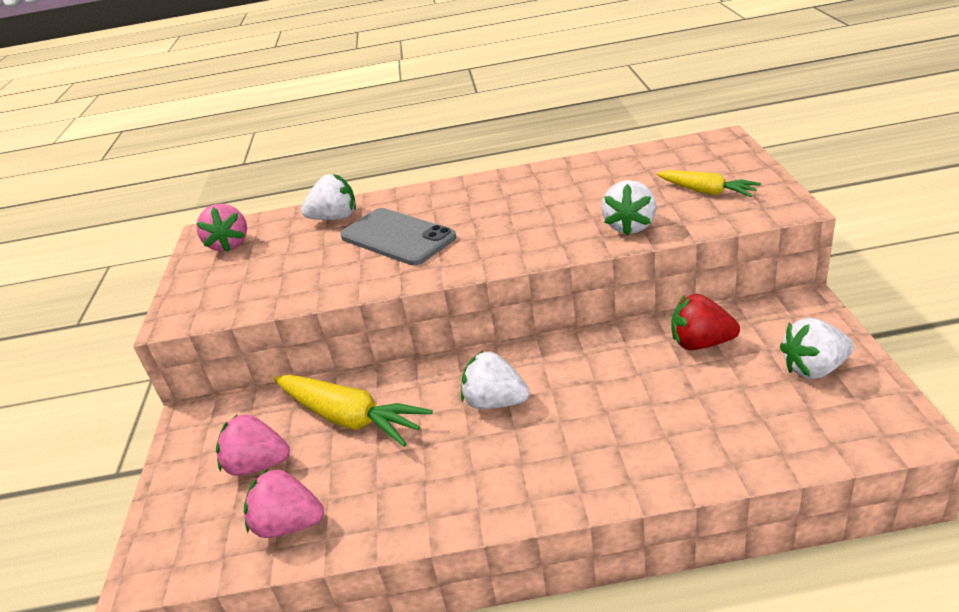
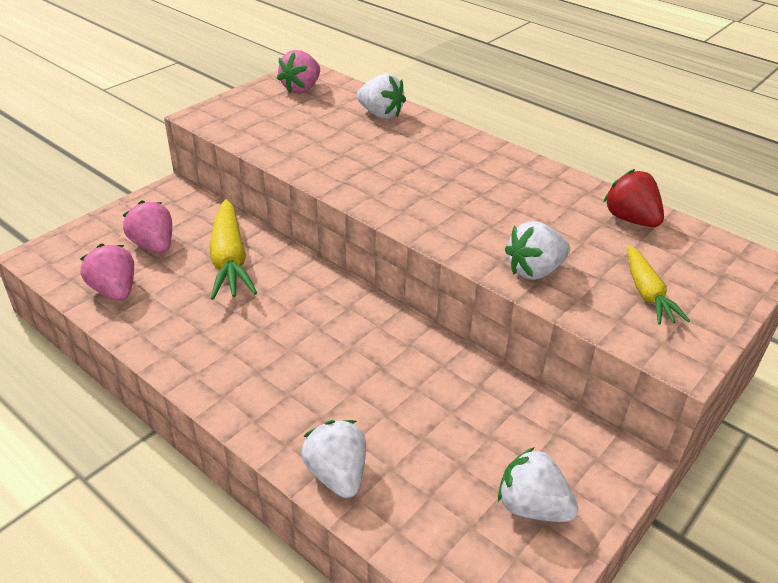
camera: 40 degrees right, 5 degrees up
grey phone [340,208,456,265] -> none
white strawberry [461,351,529,409] -> white strawberry moved to [301,420,366,498]
red strawberry [672,294,740,350] -> red strawberry moved to [603,169,664,227]

